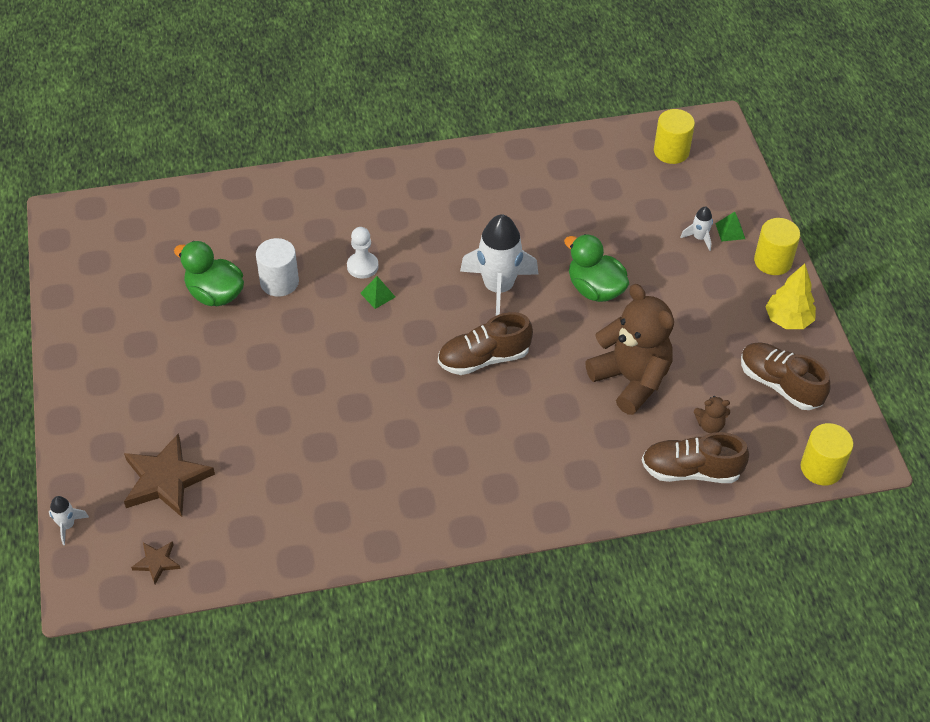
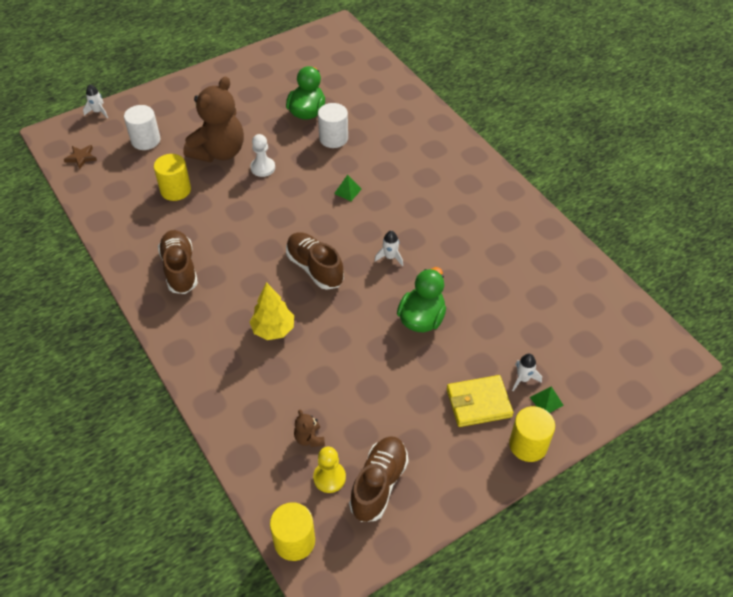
camera: 70 degrees right, 0 degrees up
brown star [124,433,215,517] -> white cylinder [124,105,160,150]
white pawn [347,227,379,279] -> white pawn moved to [250,134,275,177]
white rocket [460,214,539,316] -> white rocket [374,231,403,266], size x0.44
brown teddy bear [585,284,674,415] -> brown teddy bear moved to [183,77,244,162]
brown shoe [642,432,749,483] -> brown shoe moved to [158,230,198,294]
yellow cylinder [654,109,695,164] -> yellow cylinder moved to [154,154,191,201]
yellow tree [765,264,816,329] -> yellow tree moved to [250,282,294,340]
none -> yellow pawn [313,447,346,493]
none -> yellow wallet [447,375,513,427]

